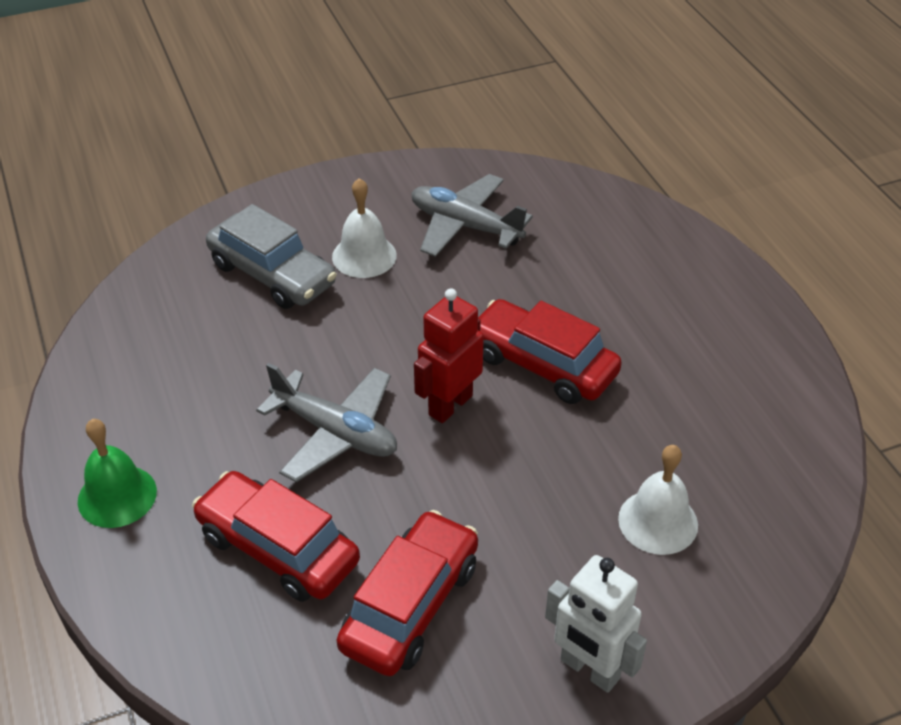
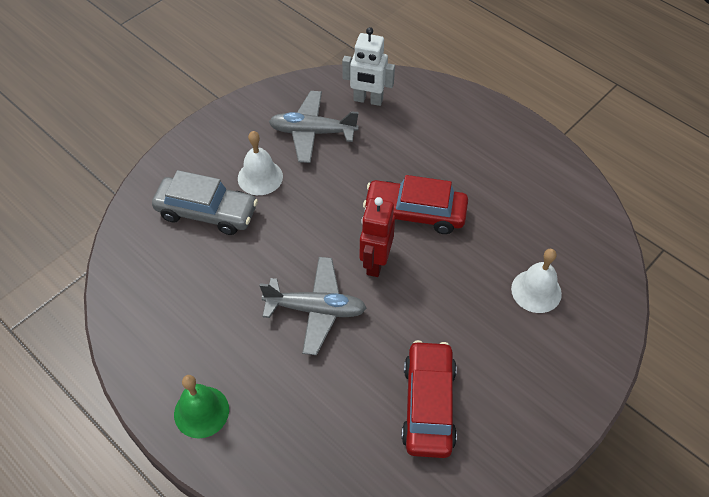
camera: 25 degrees left, 10 degrees up
red car [192,471,360,602] -> none
white robot [545,555,647,693] -> white robot moved to [342,27,395,106]

